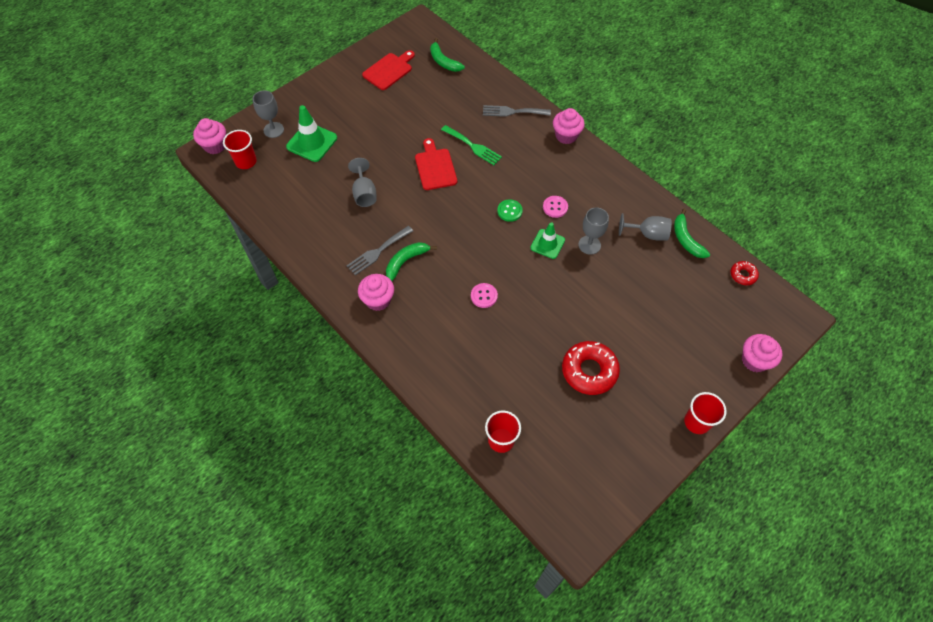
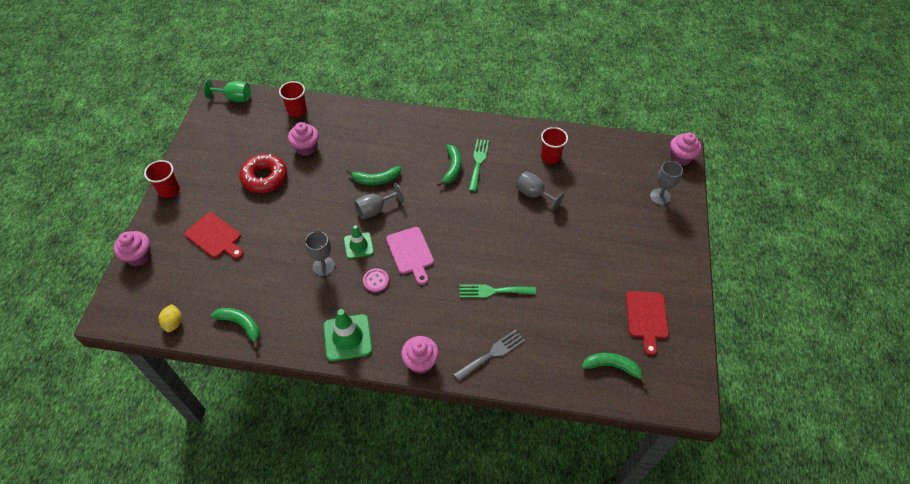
camera: 140 degrees right, 5 degrees down
red cup [223,130,257,169] -> red cup moved to [541,127,568,164]
green traffic cone [286,105,337,162] -> green traffic cone moved to [323,309,372,361]
grey fork [346,226,413,276] -> green fork [469,139,489,191]
pink cupcake [358,274,394,311] -> pink cupcake moved to [288,122,319,156]
red cutting board [415,138,457,190] -> red cutting board moved to [185,212,244,259]
pink button [471,283,498,308] -> green banana [346,166,401,185]
green button [497,199,523,222] -> pink cutting board [386,227,434,285]
grey goblet [619,213,672,241] -> grey goblet moved to [354,183,404,219]
red donut [731,261,759,285] -> yellow lemon [159,304,182,332]
none -> green goblet [204,79,250,102]

